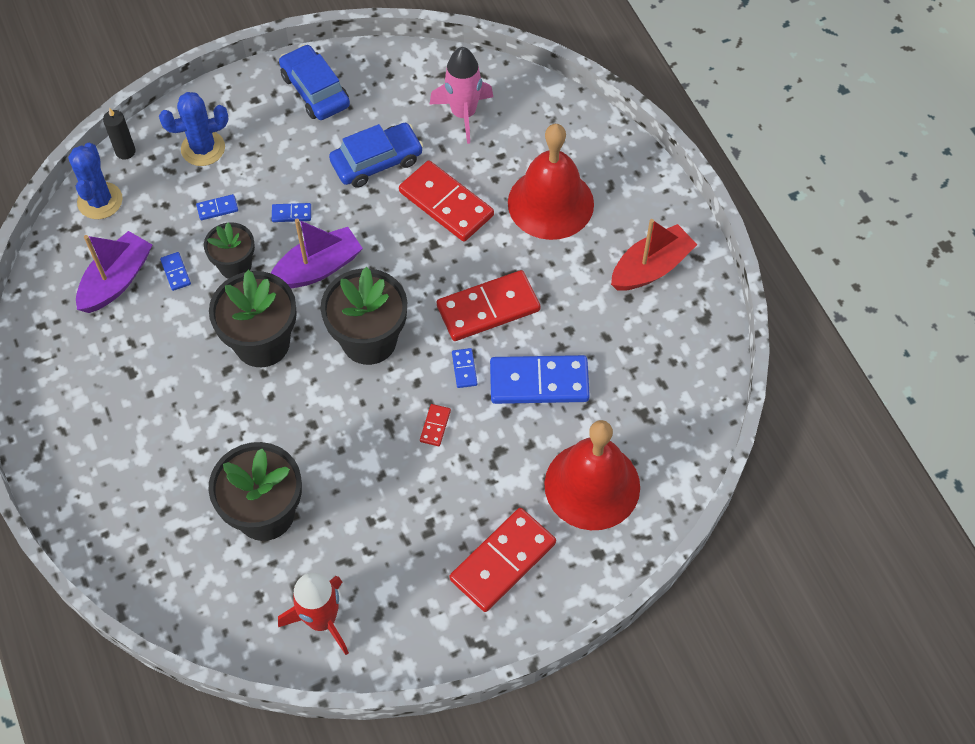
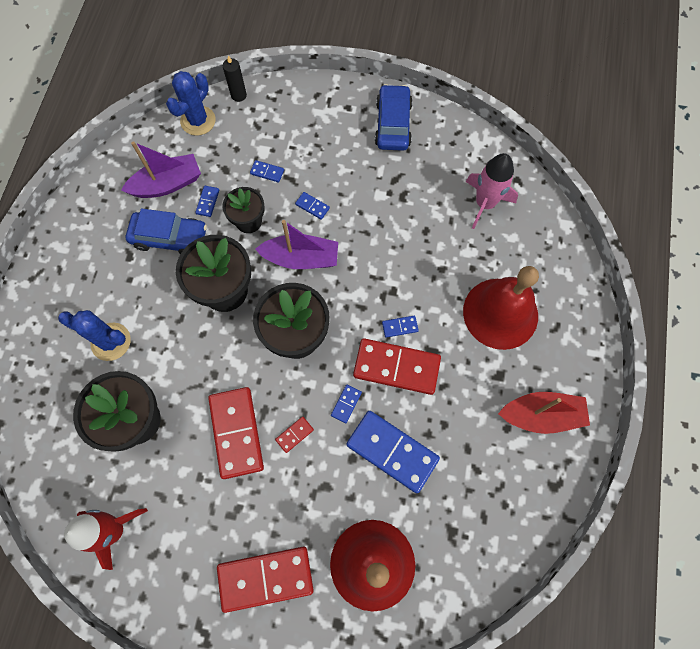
camera: 35 degrees right, 10 degrees up
blue cactus [159,92,229,166] -> blue cactus moved to [58,310,131,361]
blue car [329,123,423,188] -> blue car moved to [126,209,207,254]
red domino [399,160,494,242] -> red domino moved to [208,387,264,479]
none -> blue domino [382,316,419,338]

